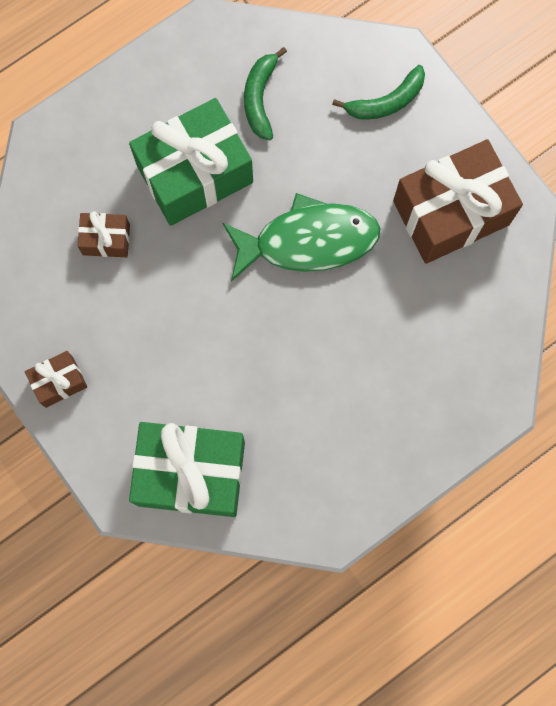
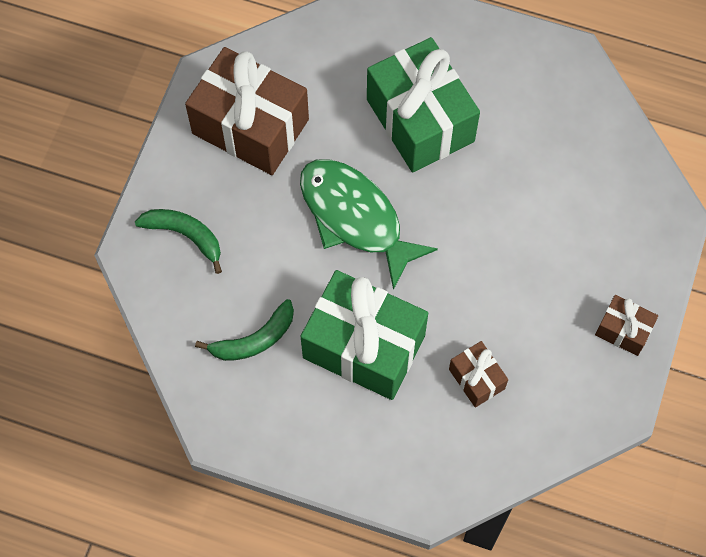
camera: 125 degrees left, 10 degrees down
green gift [129,422,245,517] -> green gift moved to [367,37,480,173]

